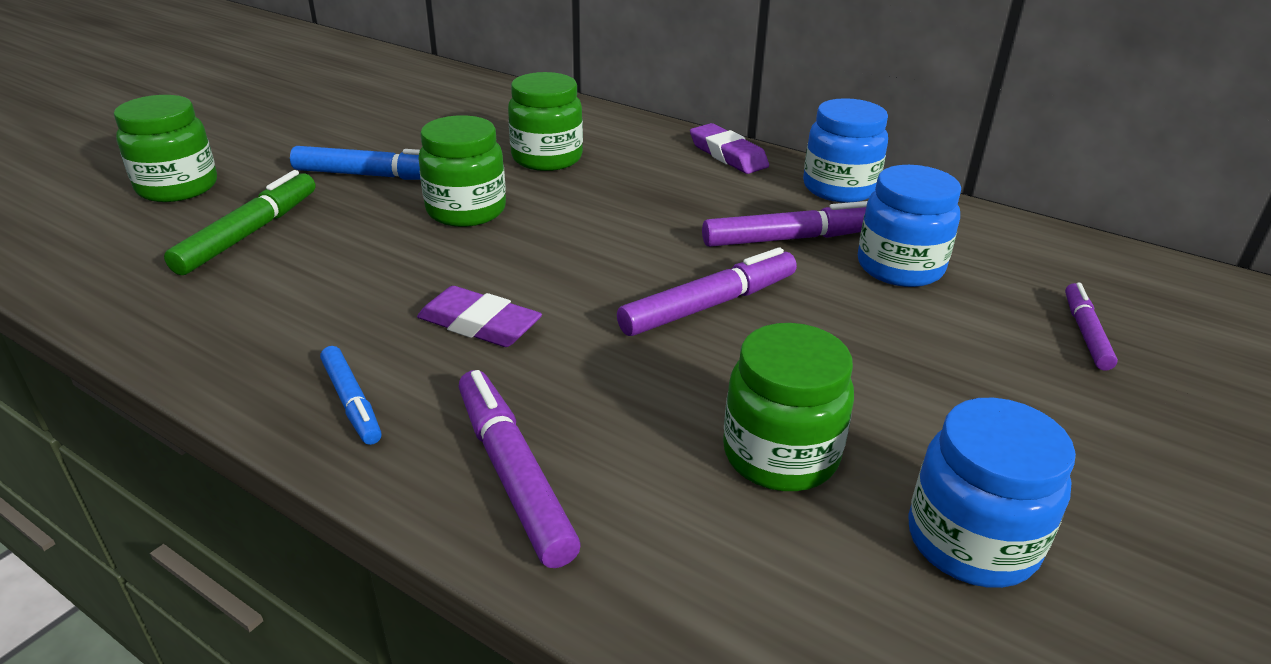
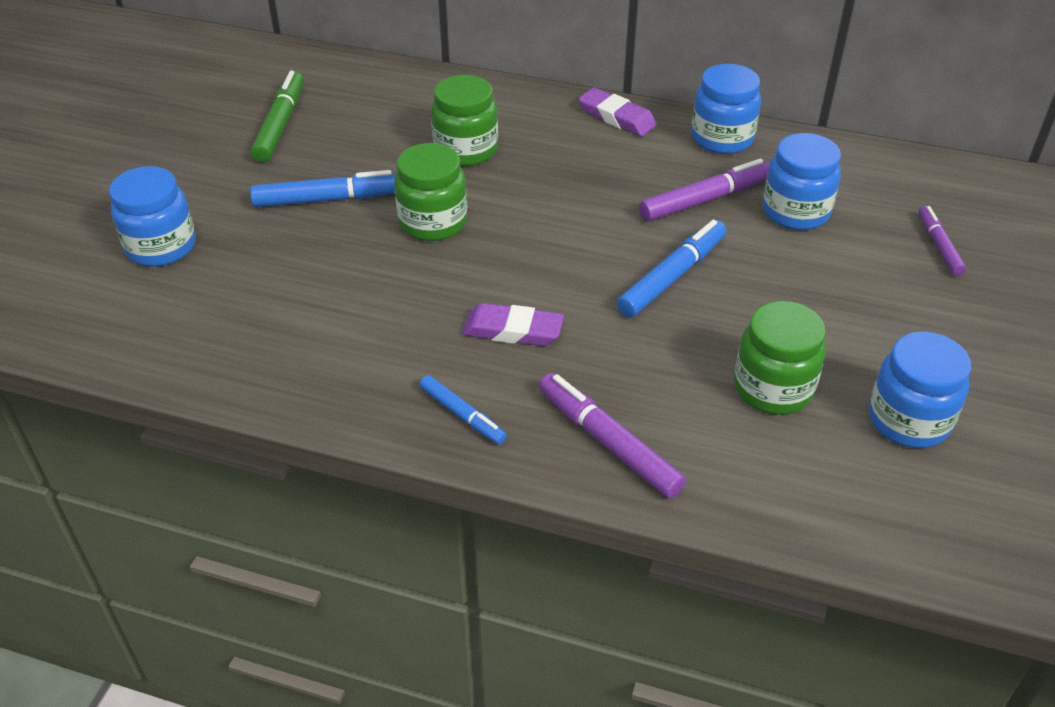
camera: 15 degrees left, 10 degrees up
green jar [114,95,217,202] -> blue jar [109,166,195,267]
green marker [164,170,315,275] -> green marker moved to [251,71,304,163]
purple marker [617,247,797,336] -> blue marker [617,220,726,317]

